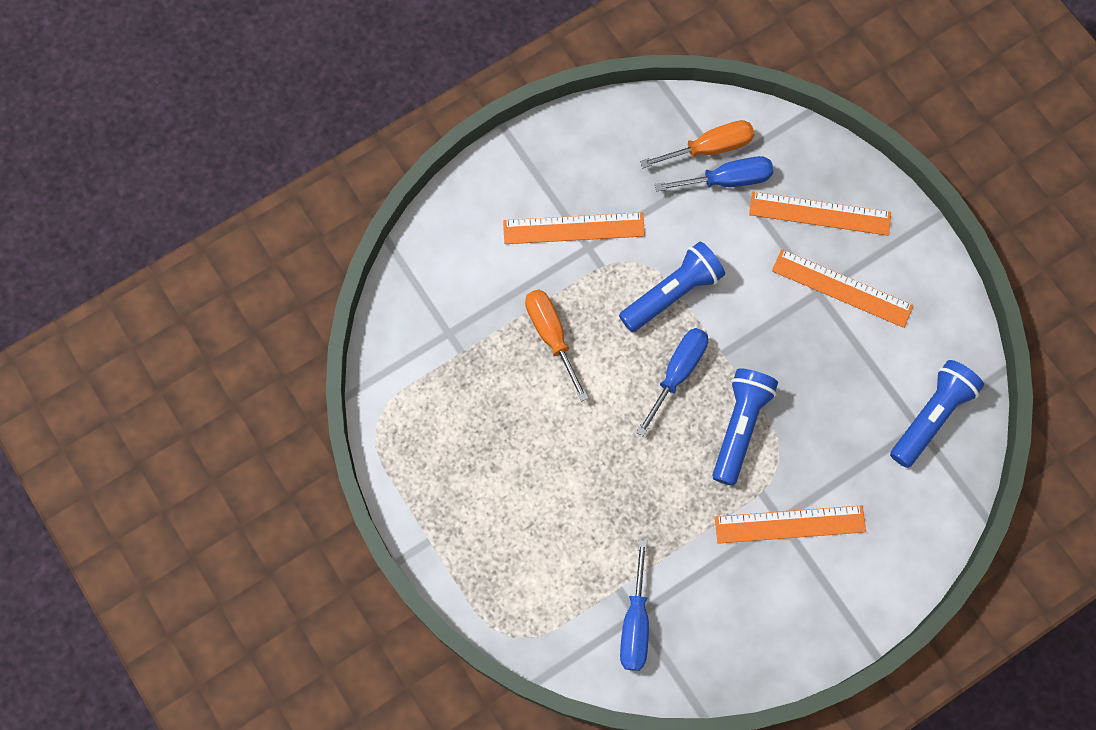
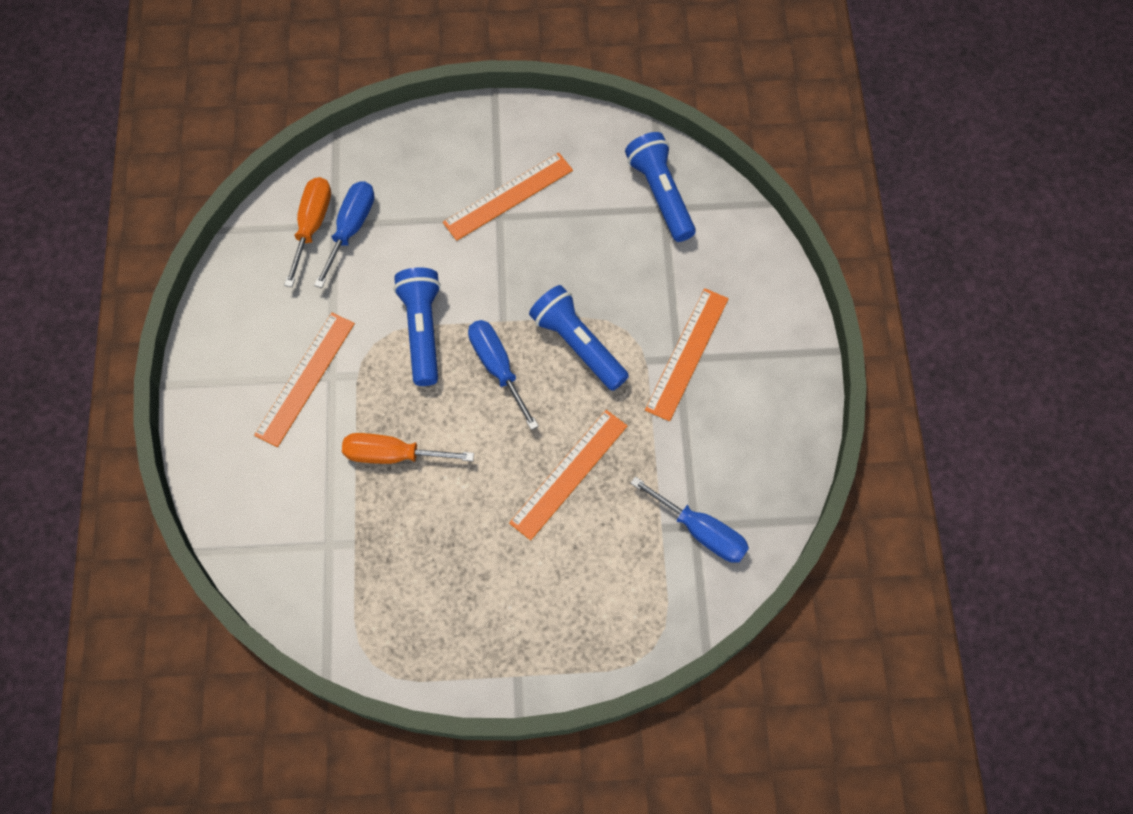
camera: 60 degrees left, 5 degrees down
orange ruler [749,192,891,236] -> orange ruler moved to [509,410,627,540]

